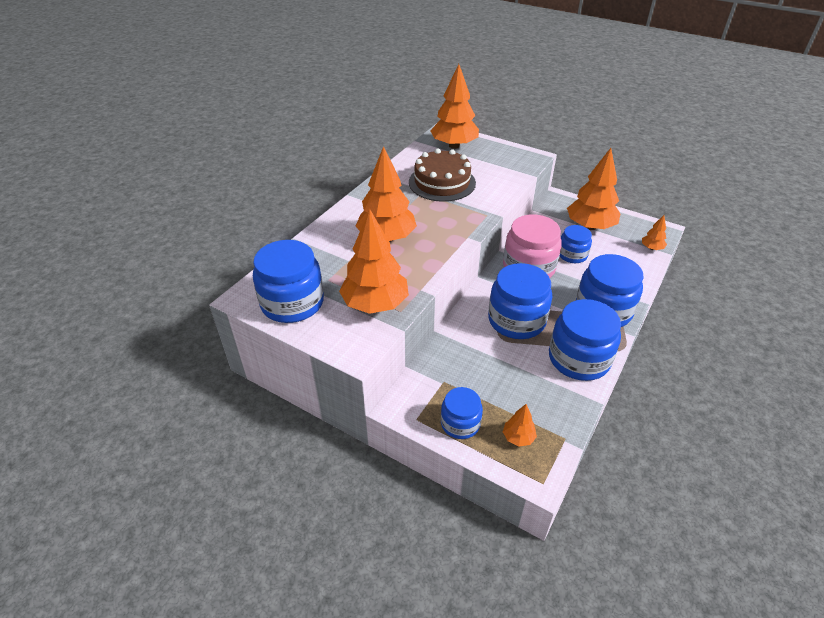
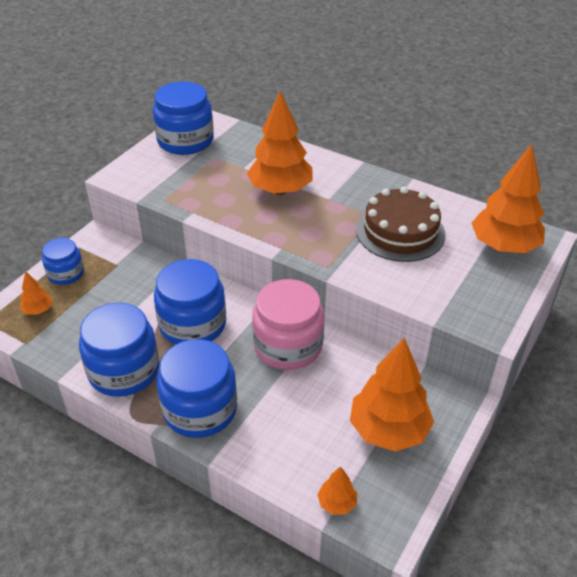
camera: 90 degrees right, 0 degrees up
orange tree [339,209,409,314] -> none
blue jar [560,225,592,263] -> none

